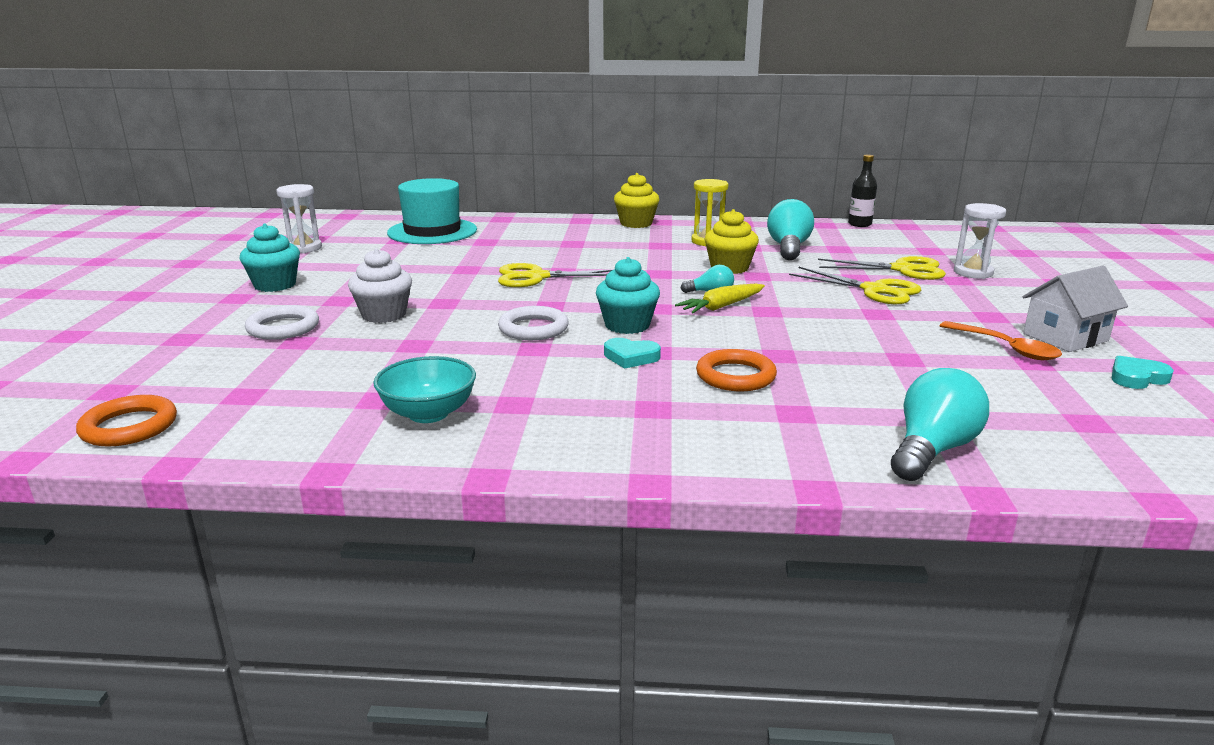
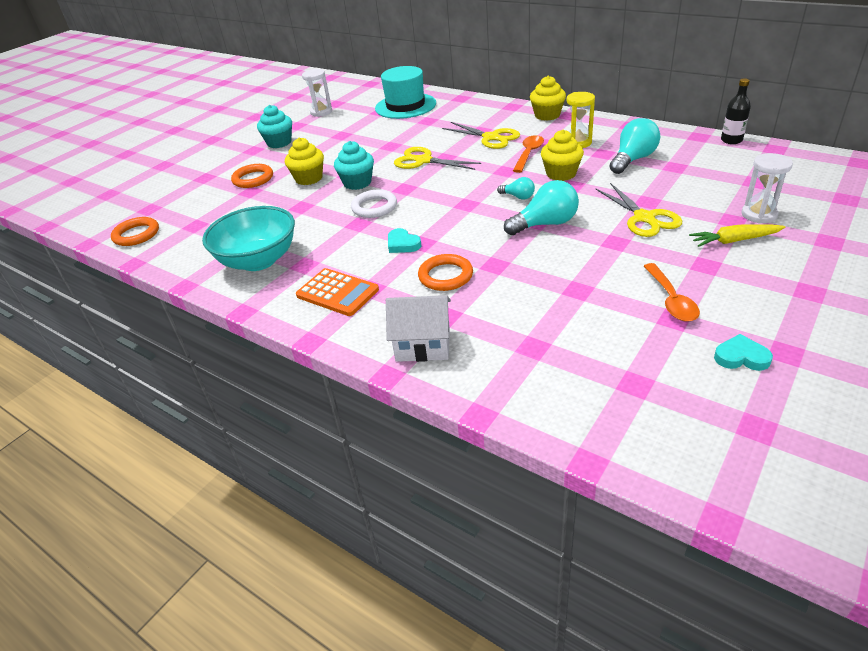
camera: 35 degrees right, 15 degrees up
white ring [245,305,319,340] -> orange ring [231,164,273,188]
white cupcake [348,248,412,323] -> yellow cupcake [285,137,324,185]
turquoise bowl [373,356,476,423] -> turquoise bowl [202,206,295,271], size x1.54
turquoise cupcake [596,257,660,334] -> turquoise cupcake moved to [334,141,374,190]
yellow carrot [675,284,765,314] -> yellow carrot moved to [689,224,785,247]
yellow scissors [818,256,946,280] -> yellow scissors moved to [442,122,520,149]
turquoise light bulb [891,368,989,481] -> turquoise light bulb moved to [504,180,579,235]
white house [1023,266,1128,352] -> white house moved to [386,295,451,362]
none -> orange calculator [296,268,379,316]
none -> orange spoon [513,135,544,173]

